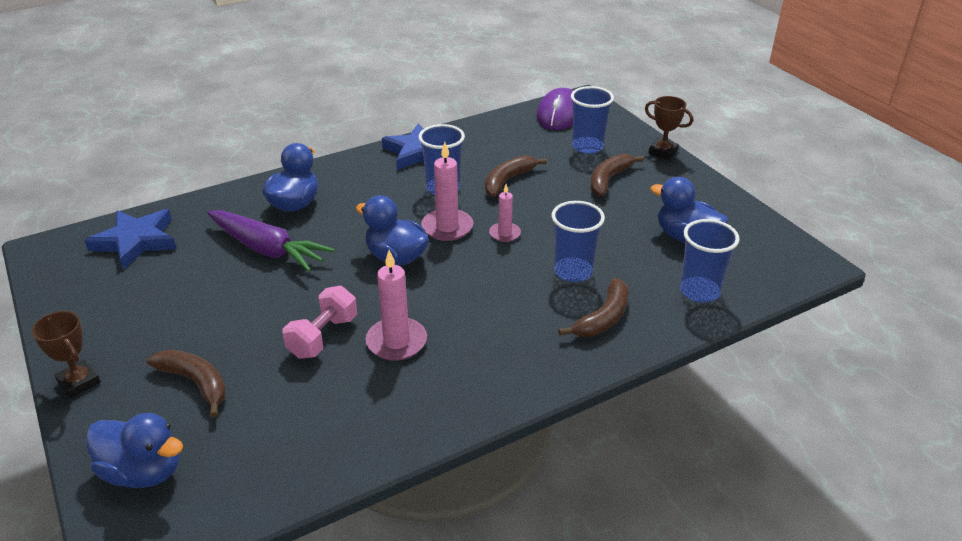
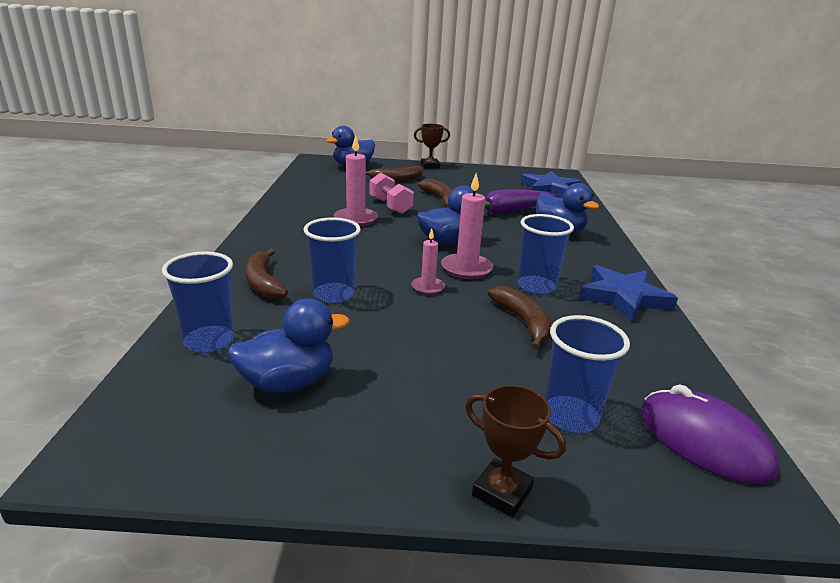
camera: 120 degrees right, 10 degrees down
brown banana [590,154,644,196] -> brown banana moved to [418,179,452,208]
brown trophy [645,96,693,160] -> brown trophy turned 60 degrees clockwise [465,385,566,517]

